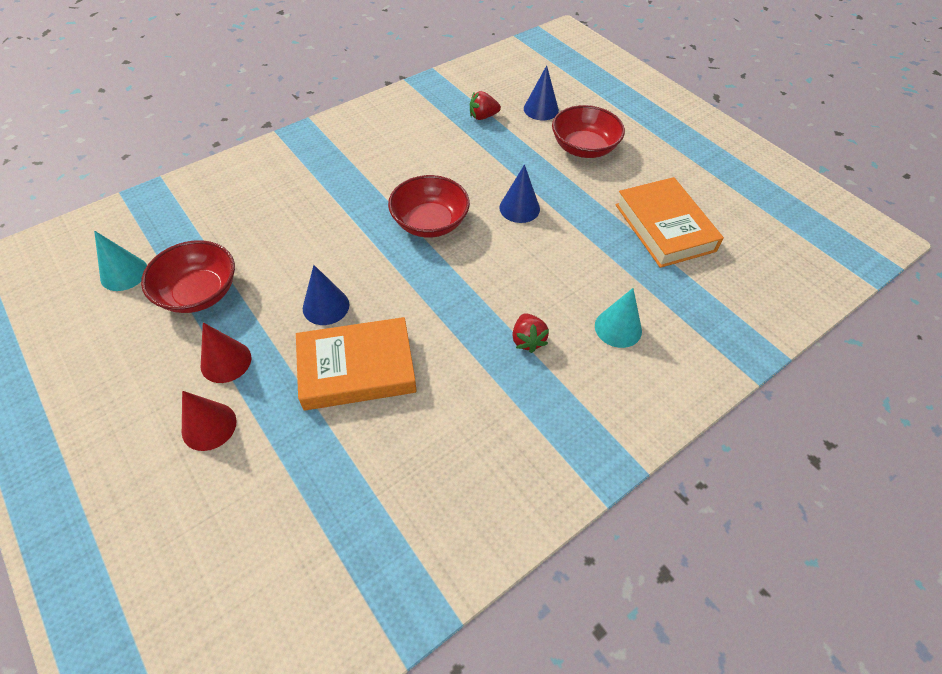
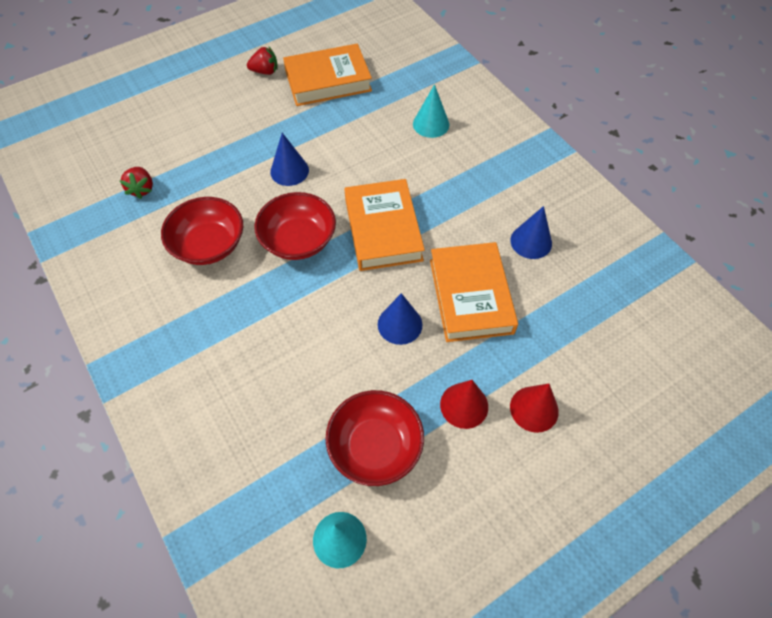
camera: 85 degrees left, 5 degrees up
red strawberry [512,313,549,353] -> red strawberry moved to [247,47,278,75]
blue cone [524,65,559,120] -> blue cone moved to [510,206,552,259]
red bowl [552,105,625,158] -> red bowl moved to [161,197,243,265]
none -> orange book [344,179,425,271]

